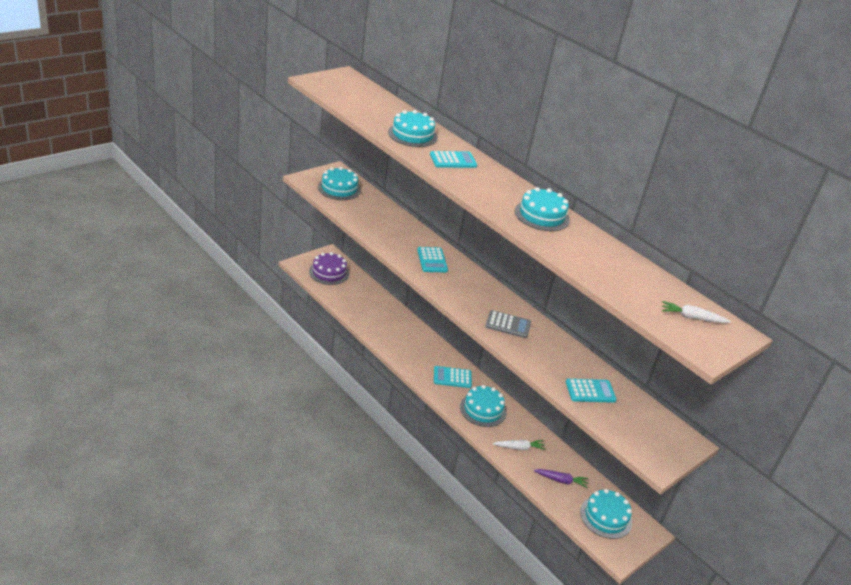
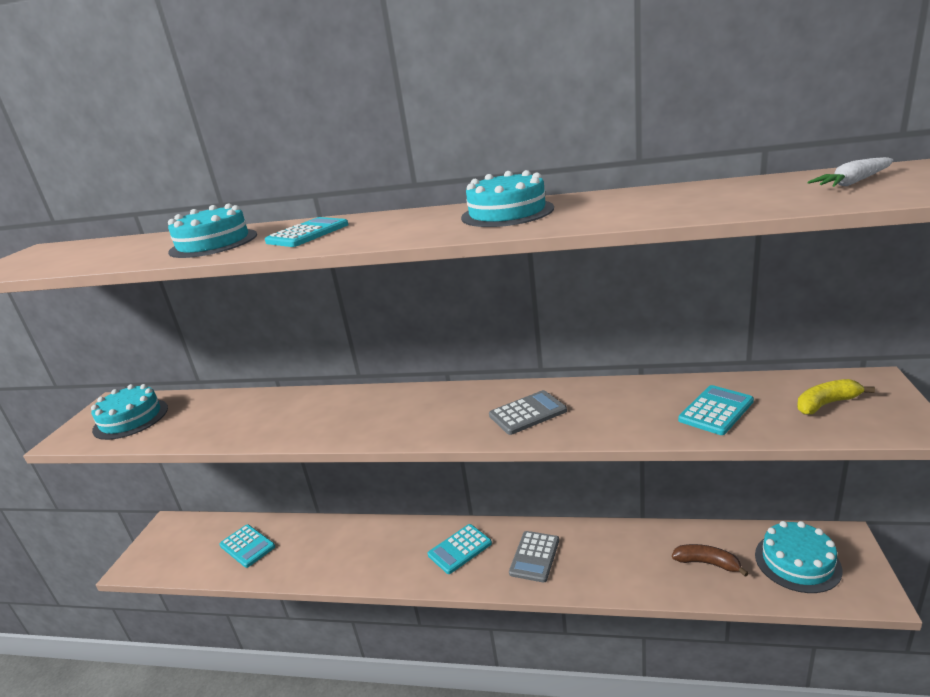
camera: 30 degrees left, 10 degrees down
purple cake [309,252,350,285] -> none
turquoise calculator [417,247,448,272] -> turquoise calculator moved to [219,524,275,568]
turquoise cake [460,385,507,427] -> grey calculator [509,531,559,583]
white carrot [493,440,546,450] -> none
purple carrot [534,469,588,488] -> brown banana [672,544,749,577]
none -> yellow banana [797,379,875,415]

